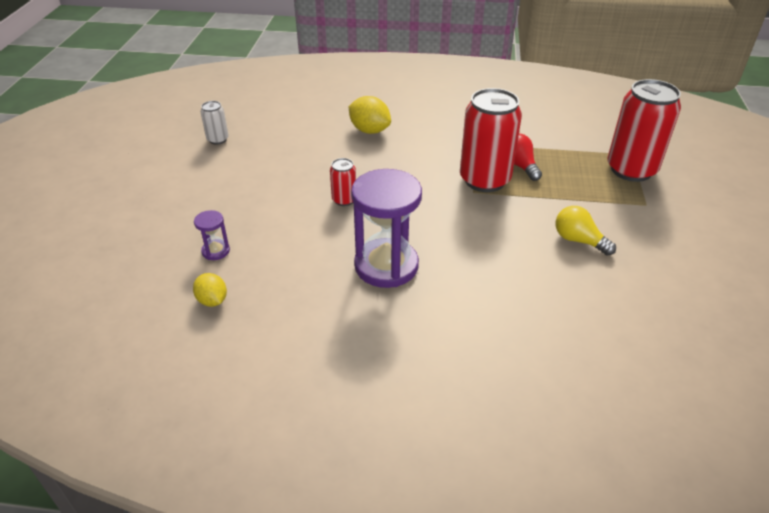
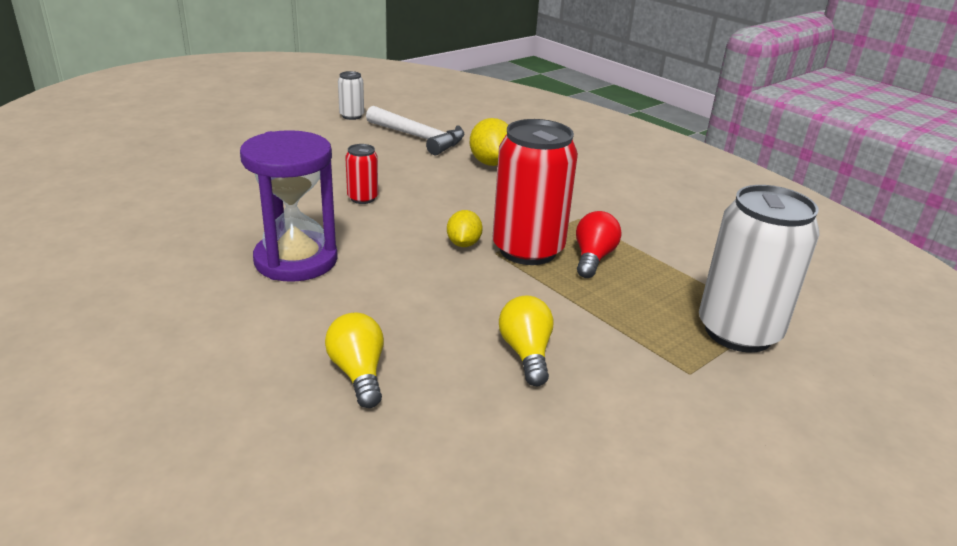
camera: 40 degrees right, 10 degrees down
yellow lemon [193,273,227,307] -> yellow lemon moved to [447,210,483,247]
purple hourglass [194,210,230,260] -> none
red can [607,79,681,182] -> white can [699,185,819,353]
none -> yellow light bulb [325,312,384,408]
none -> white hammer [366,106,464,155]

